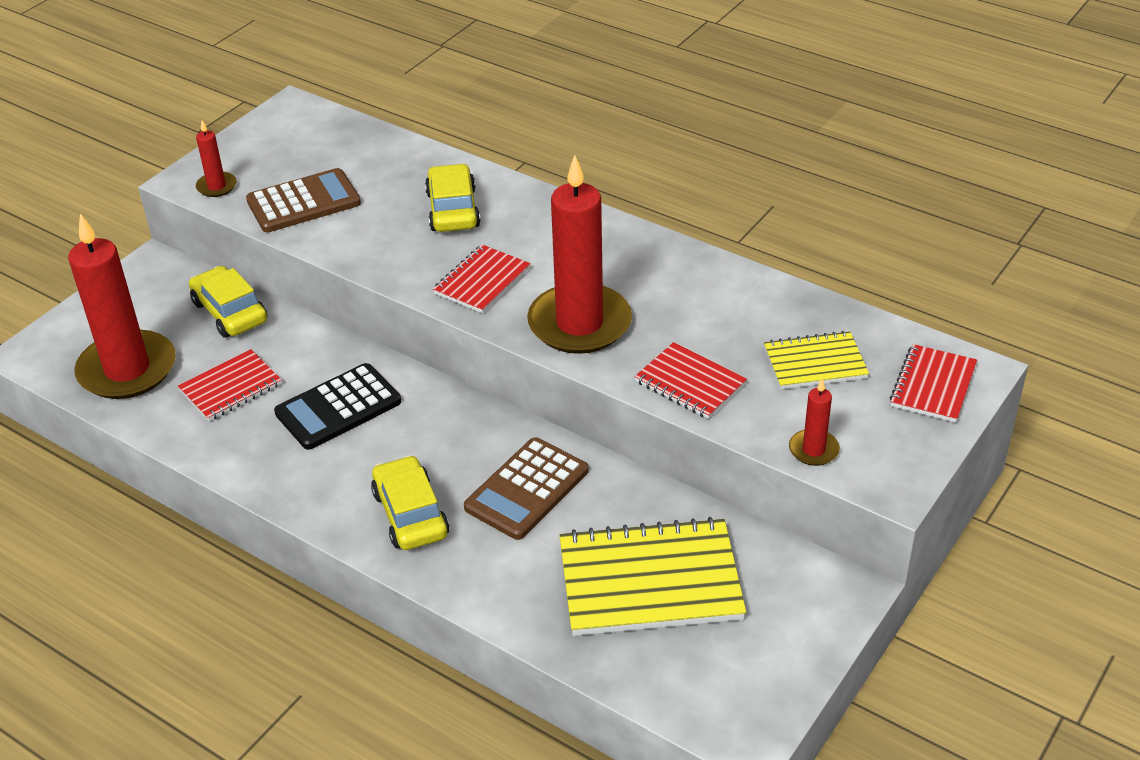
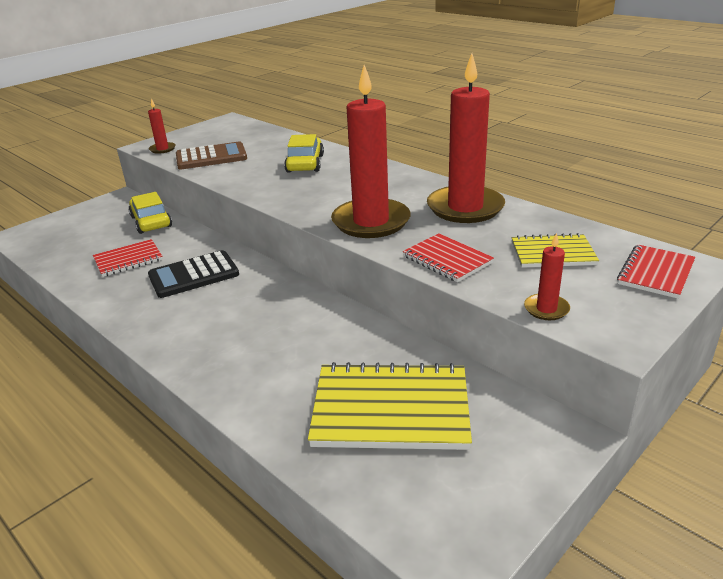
camera: 10 degrees right, 10 degrees down
red candle [68,214,176,399] -> red candle moved to [427,53,505,223]
yellow car [371,455,449,550] -> none
red notebook [433,245,531,313] -> none
brown calculator [464,437,589,540] -> none

